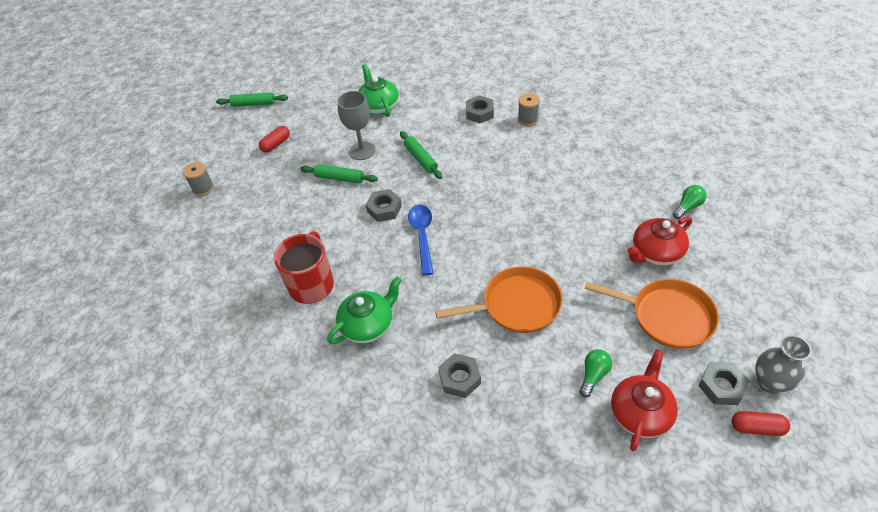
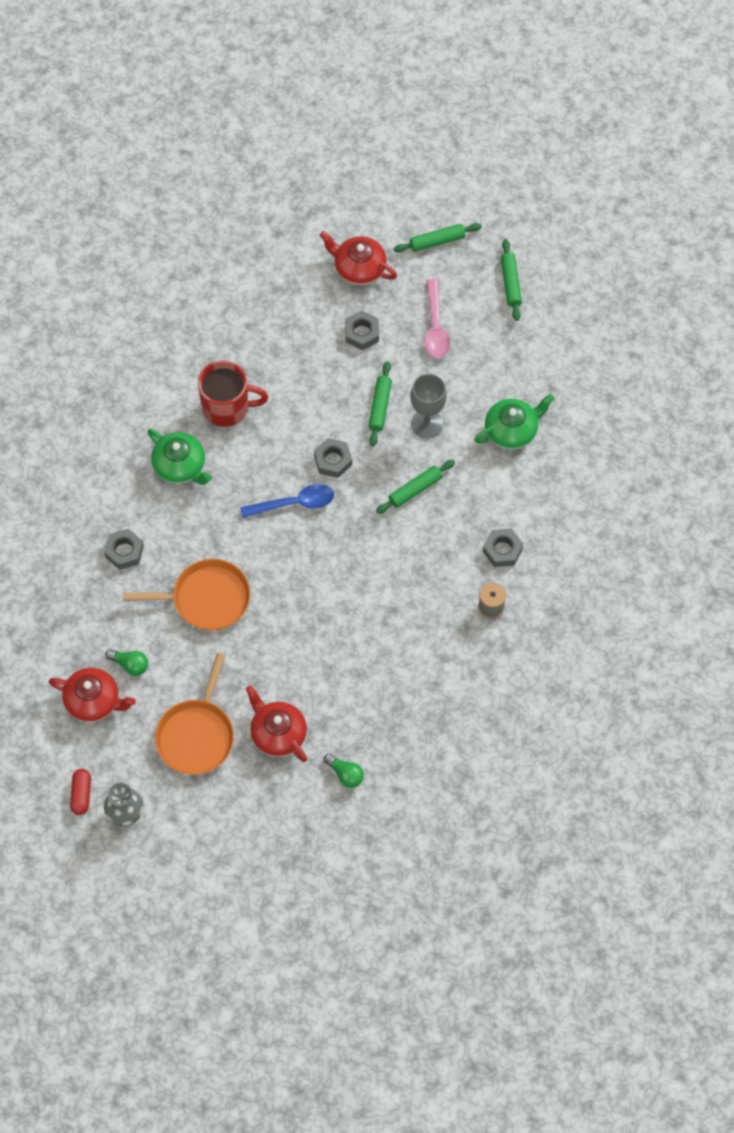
camera: 80 degrees right, 15 degrees up
grey spool [183,162,214,196] -> red teapot [320,231,397,285]
red capsule [259,126,290,152] -> pink spoon [424,279,450,358]
orange pan [435,266,563,333] -> orange pan turned 75 degrees counterclockwise [123,559,251,630]
grey nut [699,362,750,405] -> grey nut moved to [345,310,379,350]
none -> green rolling pin [393,223,482,252]

